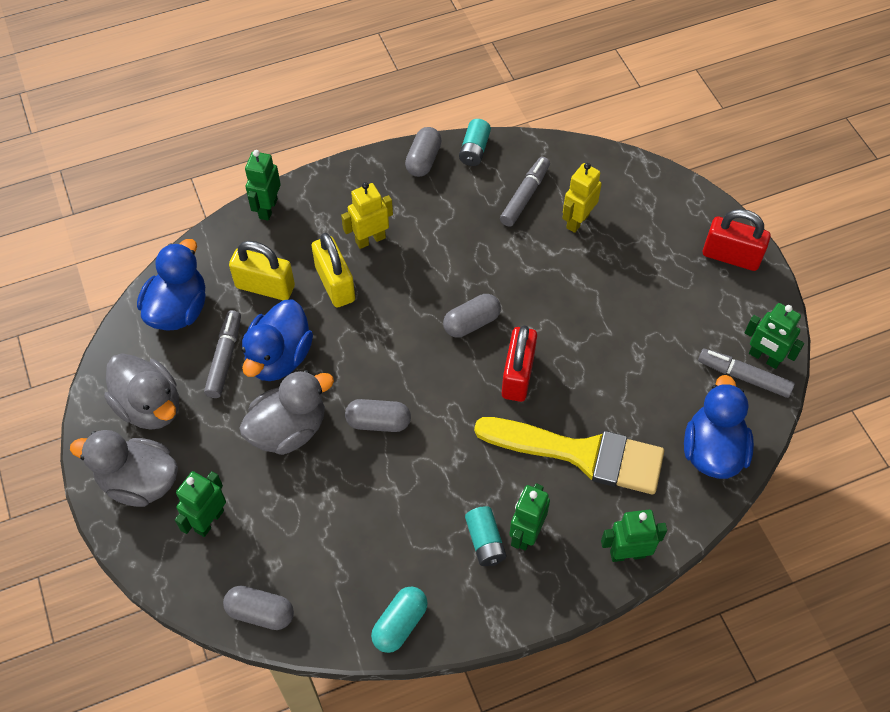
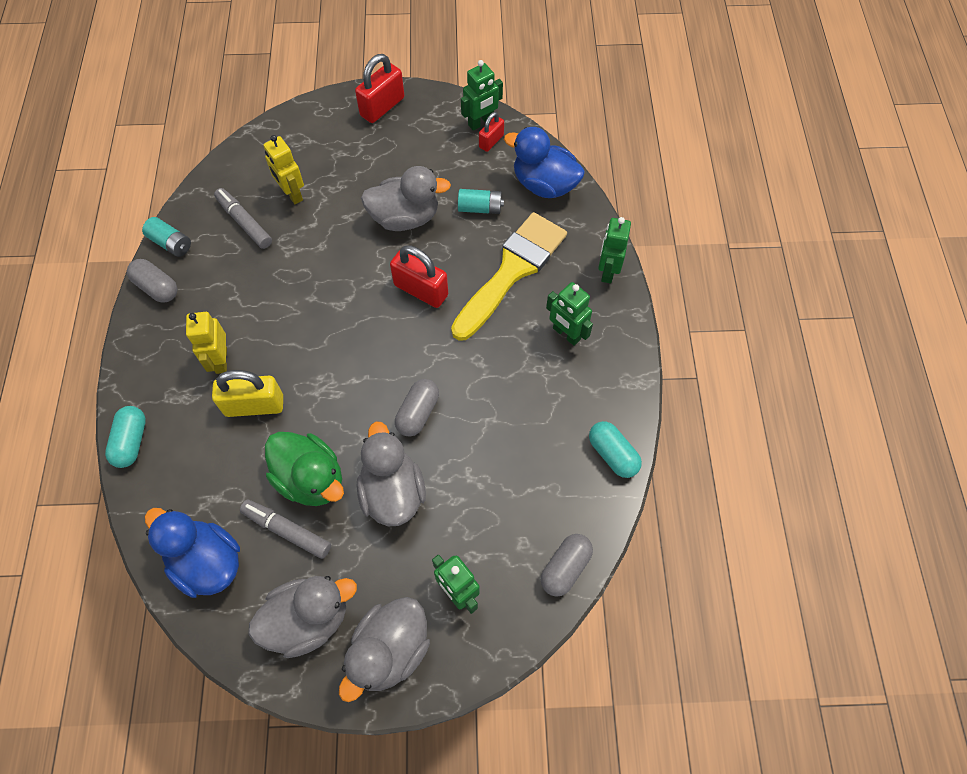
camera: 70 degrees left, 5 degrees up
yellow padlock [229,241,295,300] -> none
blue duck [242,299,313,381] -> green duck [265,432,344,506]
green robot [245,150,281,221] -> turquoise capsule [105,406,146,468]
grey capsule [443,294,501,338] -> none
turquoise battery [465,506,506,566] -> turquoise battery moved to [458,189,504,214]
grey marker [698,348,795,398] -> red padlock [479,112,504,152]
none -> grey duck [361,166,451,231]

